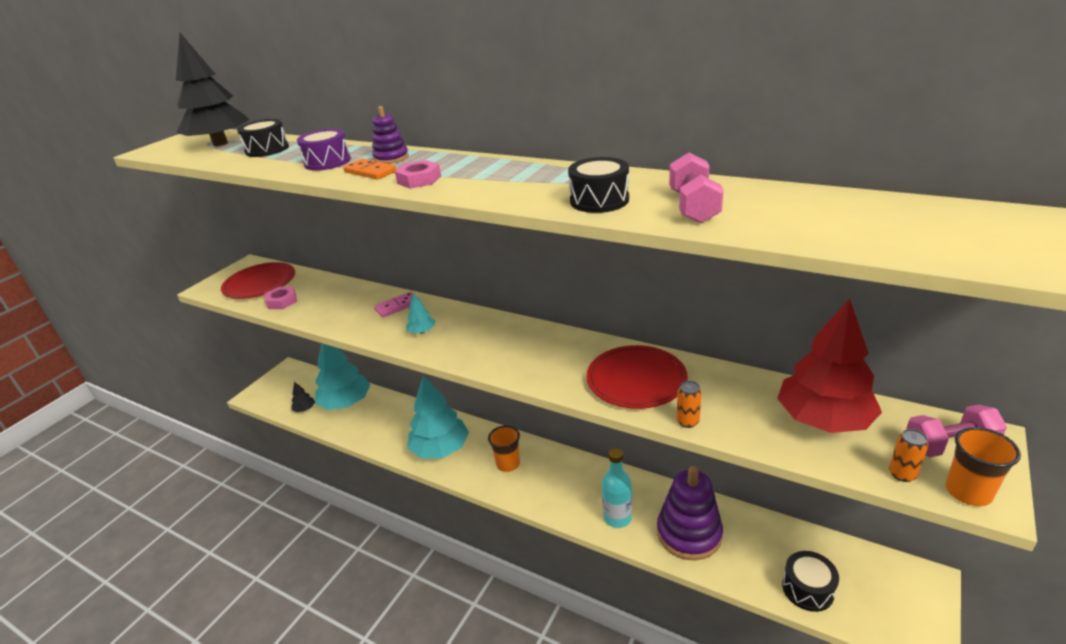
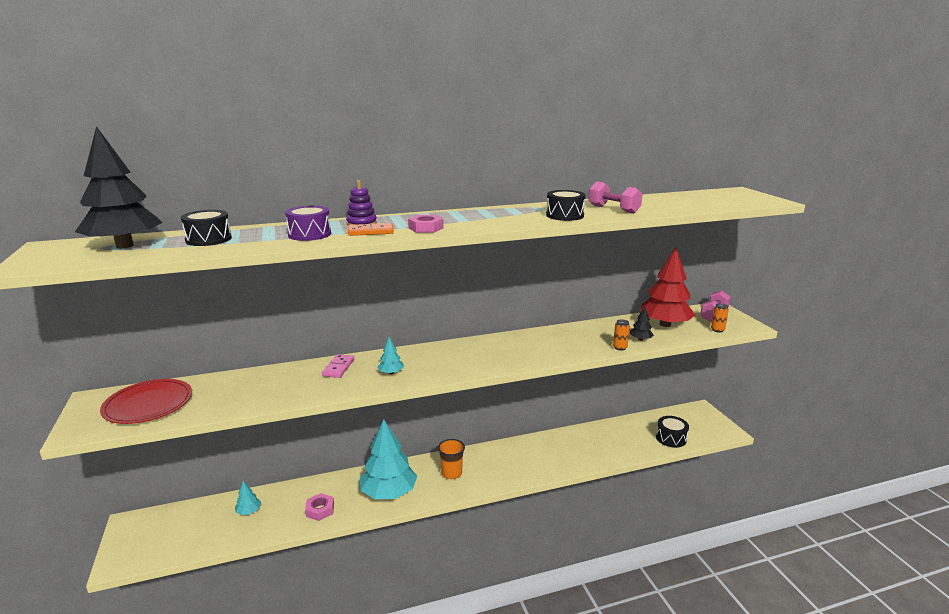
camera: 50 degrees left, 10 degrees down
pink nut [265,287,297,309] -> pink nut moved to [305,493,334,521]
black tree [291,382,315,412] -> black tree moved to [629,307,654,341]
turquoise tree [315,343,371,410] -> turquoise tree [235,481,261,515], size x0.42
red plate [587,345,688,409] -> none
turquoise bottle [602,448,632,528] -> none
purple stacking toy [657,466,723,561] -> none
orange cup [946,427,1021,506] -> none

